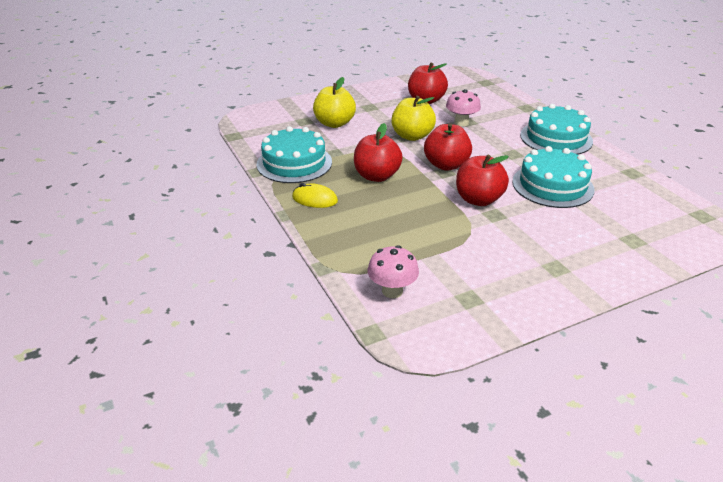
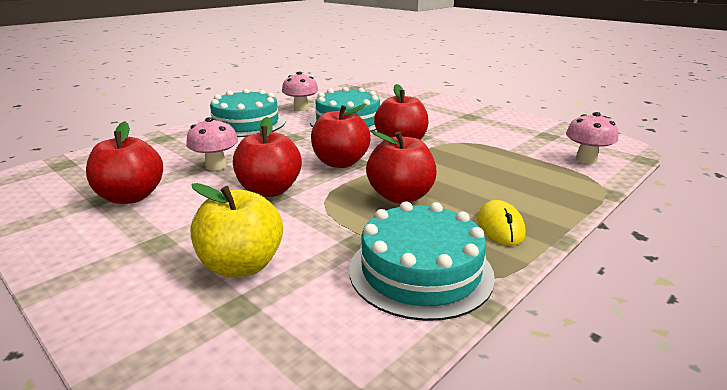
camera: 110 degrees left, 10 degrees down
yellow apple [391,96,436,141] -> red apple [233,117,302,197]
none -> pink mushroom [282,72,318,111]

